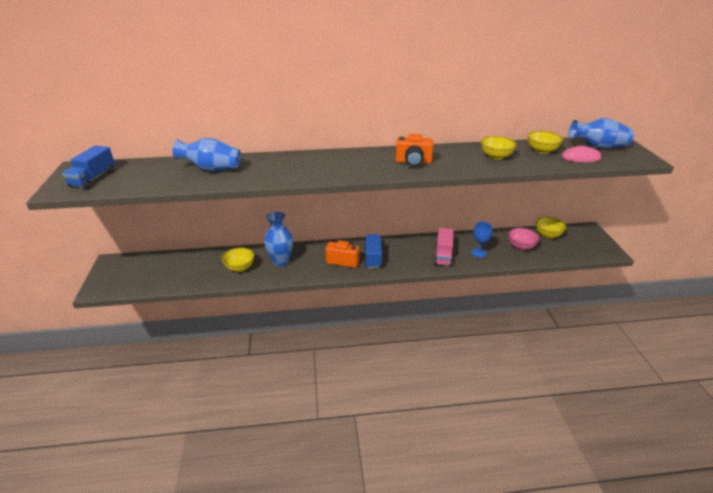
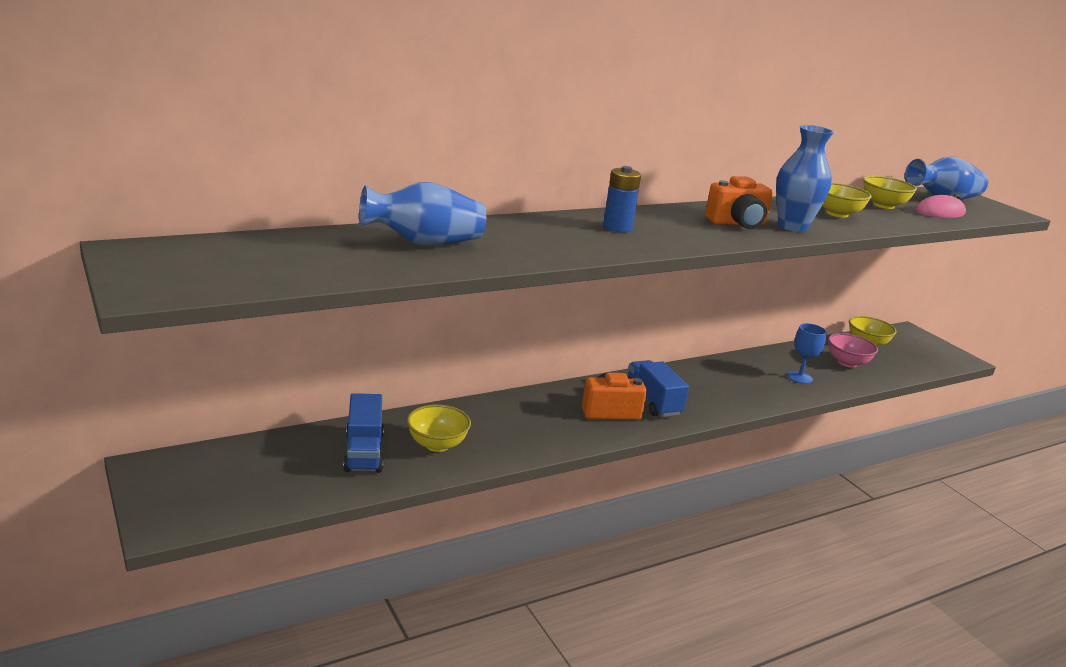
camera: 25 degrees left, 10 degrees down
blue truck [62,146,115,189] -> blue truck moved to [343,393,384,473]
blue vase [264,212,293,266] -> blue vase moved to [776,125,834,232]
pink truck [434,228,454,267] -> none
none -> blue battery [603,166,641,232]

